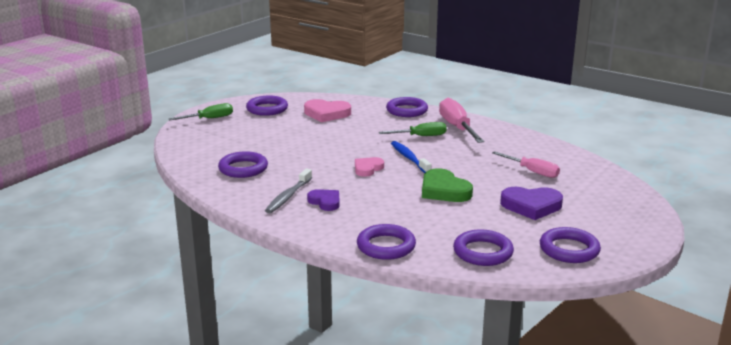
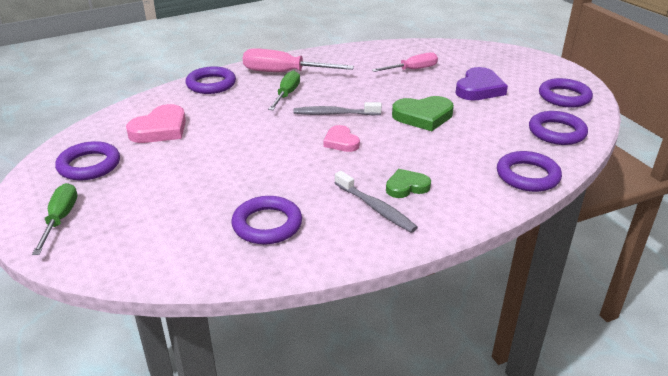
camera: 65 degrees left, 10 degrees up
purple heart [307,189,340,211] -> green heart [386,169,431,198]
blue toothbrush [391,141,432,173] -> grey toothbrush [293,102,382,115]

